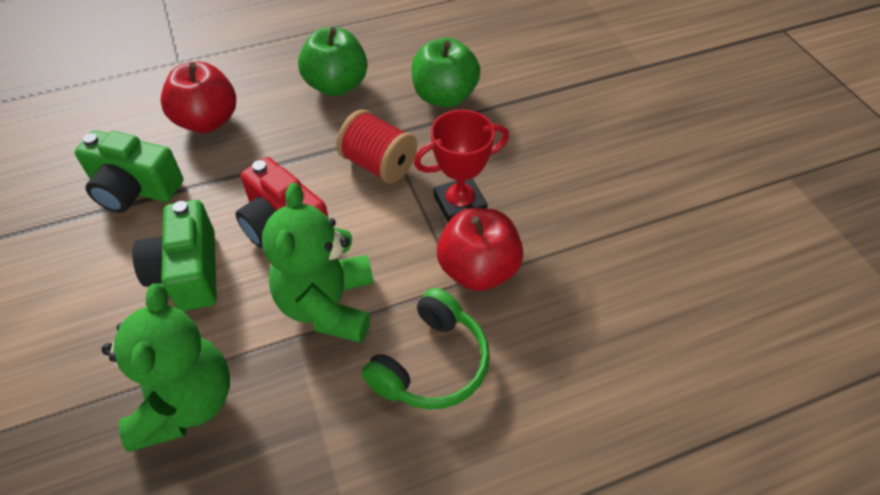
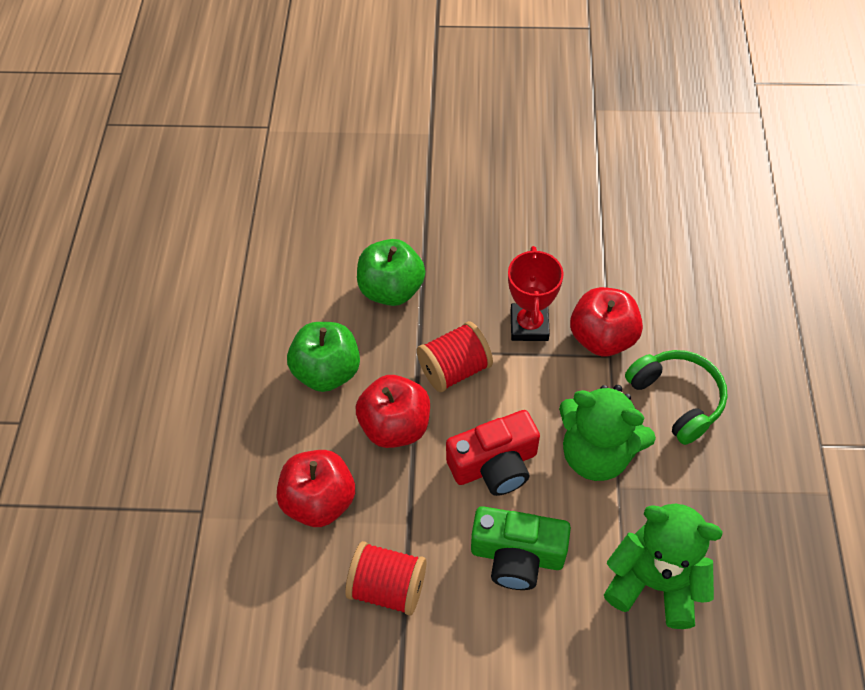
camera: 65 degrees left, 5 degrees up
green camera [75,131,183,213] -> red spool [345,541,427,616]
none -> red apple [356,375,430,448]

